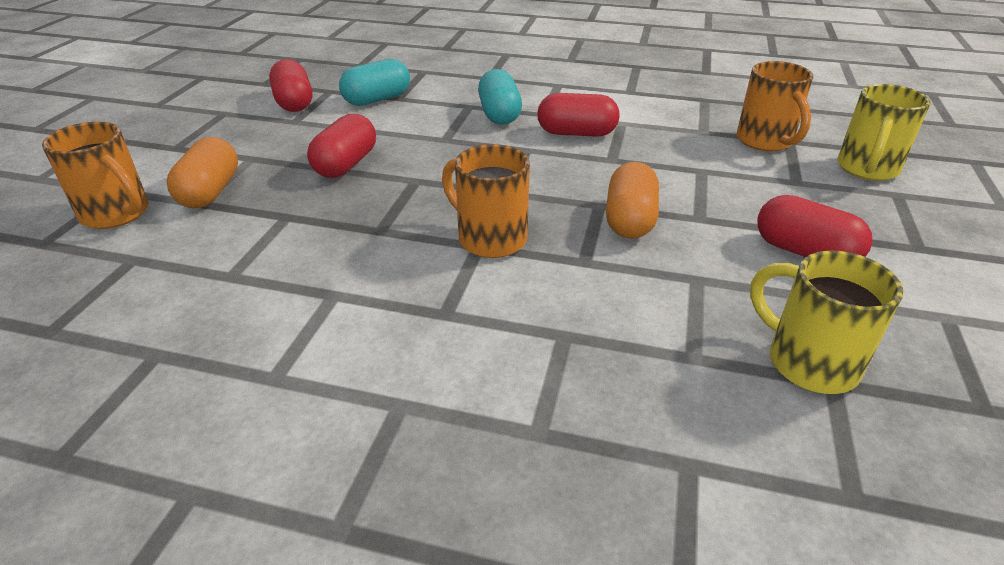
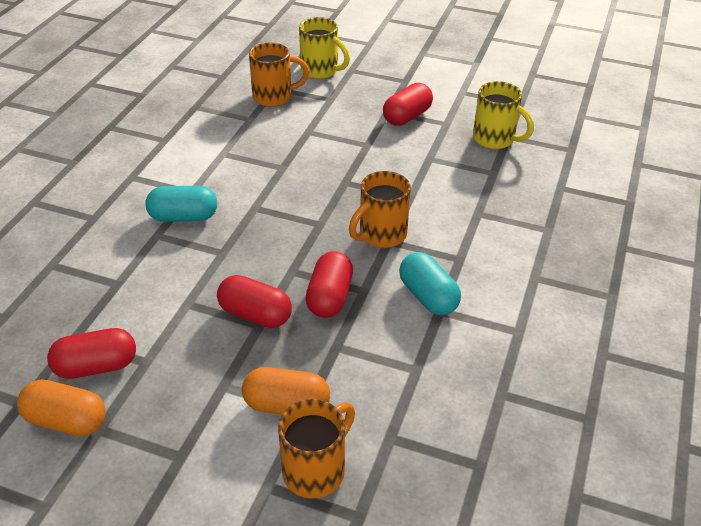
camera: 85 degrees left, 5 degrees up
turquoise capsule [339,59,410,106] -> turquoise capsule moved to [399,252,461,315]
red capsule [537,93,620,137] -> red capsule moved to [305,251,353,318]
orange capsule [606,162,659,239] -> orange capsule moved to [17,380,106,436]
yellow mug [750,250,903,394] -> yellow mug turned 105 degrees counterclockwise [473,81,534,149]

